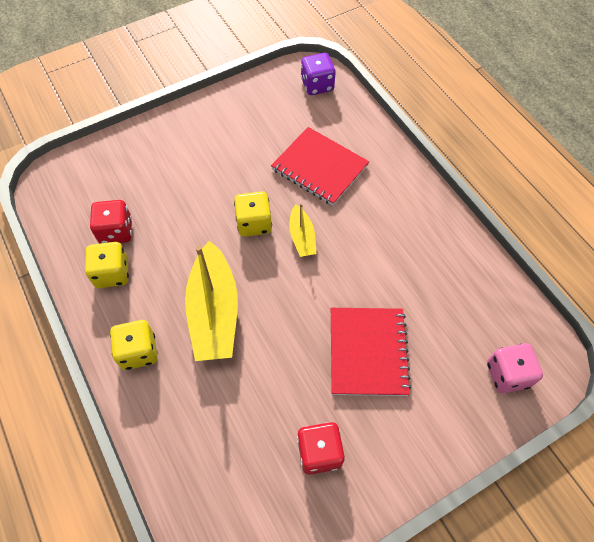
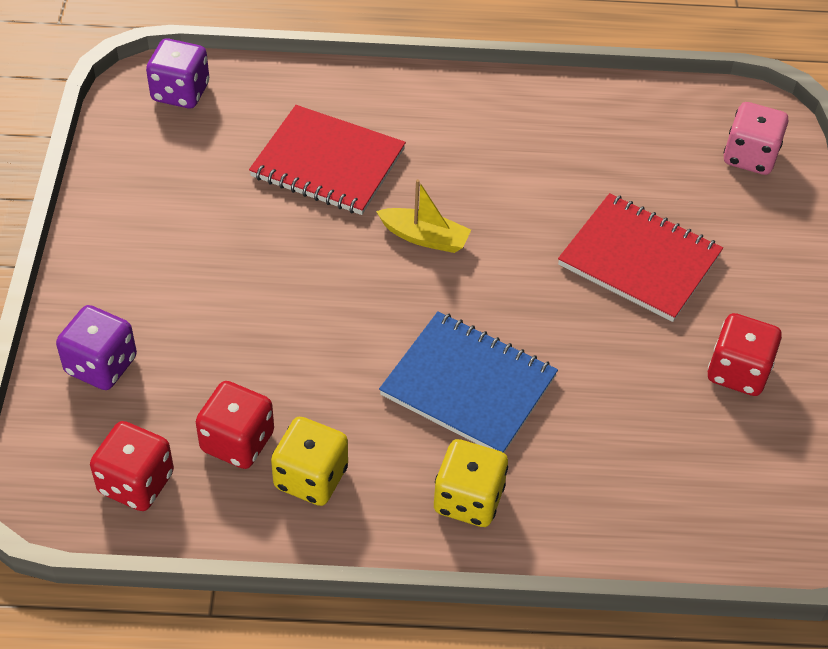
camera: 60 degrees left, 10 degrees down
yellow boat [185,241,238,361] -> blue notebook [379,311,558,453]
yellow dice [234,191,272,237] -> none
red notebook [271,127,369,206] -> red notebook turned 45 degrees clockwise [249,105,406,215]
none -> purple dice [56,305,137,390]
none -> red dice [90,421,174,511]

